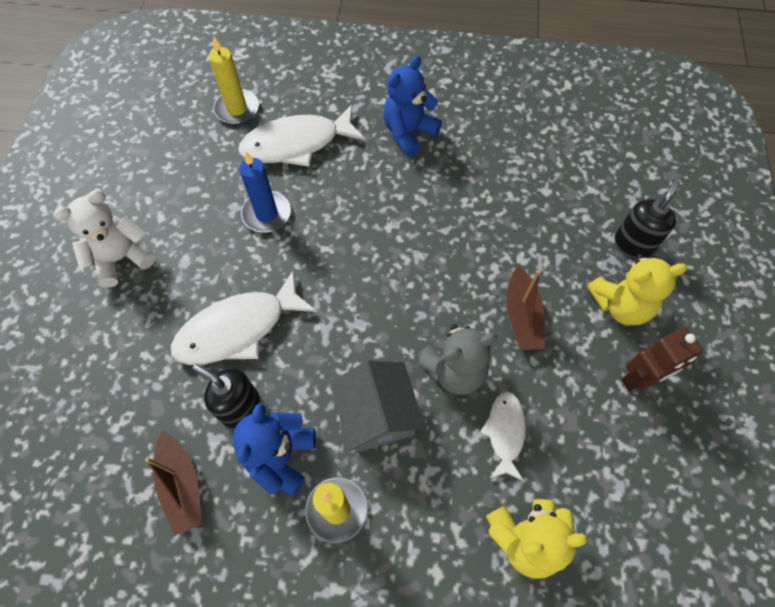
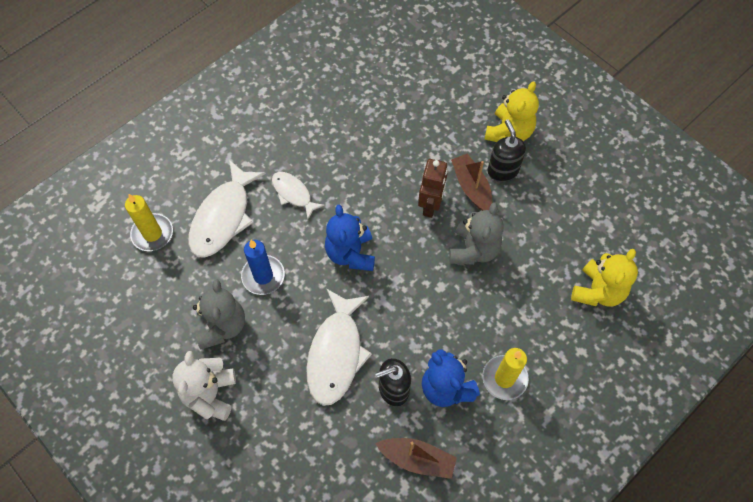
camera: 50 degrees left, 0 degrees up
grey house [331,361,425,452] -> none
blue teddy bear [383,56,442,157] -> blue teddy bear moved to [325,205,375,271]
white fish [480,391,526,481] -> white fish moved to [272,172,325,219]
brown boat [507,266,545,350] -> brown boat turned 150 degrees counterclockwise [451,153,493,211]
black soap dispenser [615,180,680,259] -> black soap dispenser moved to [488,119,526,182]
brown robot [622,328,703,391] -> brown robot moved to [418,159,448,218]
none -> grey teddy bear [193,279,245,350]

